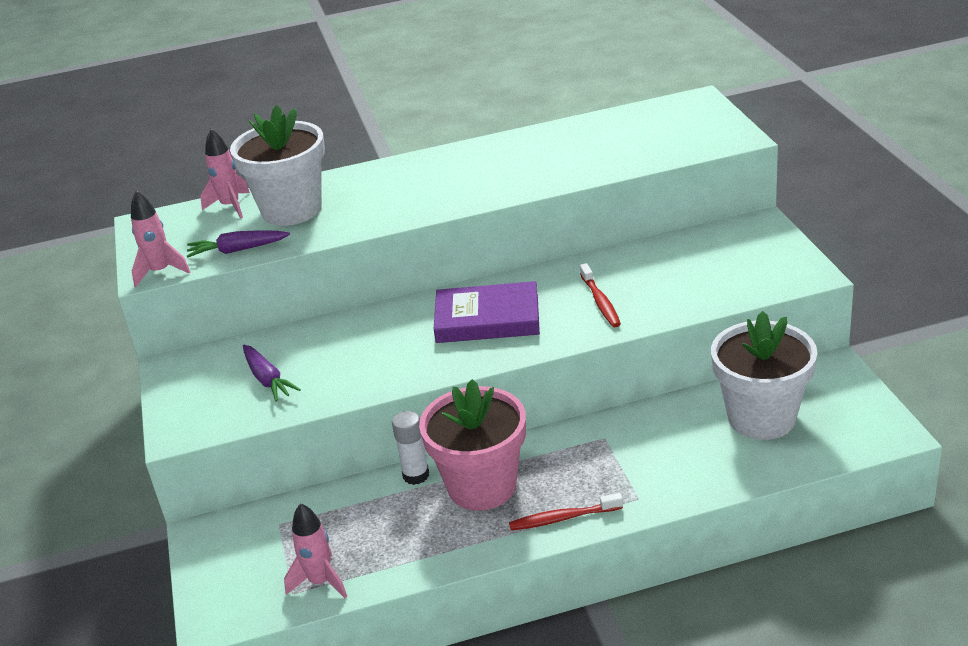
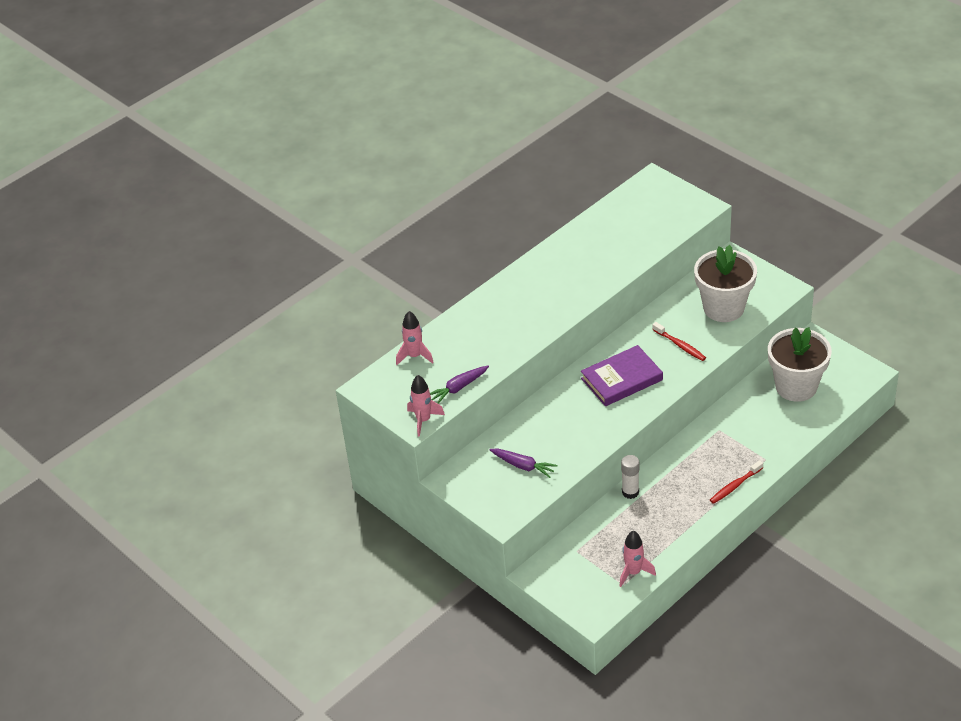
camera: 30 degrees left, 10 degrees up
white flower pot [230,105,325,226] -> white flower pot moved to [694,245,757,322]
pink flower pot [419,379,526,511] -> none

